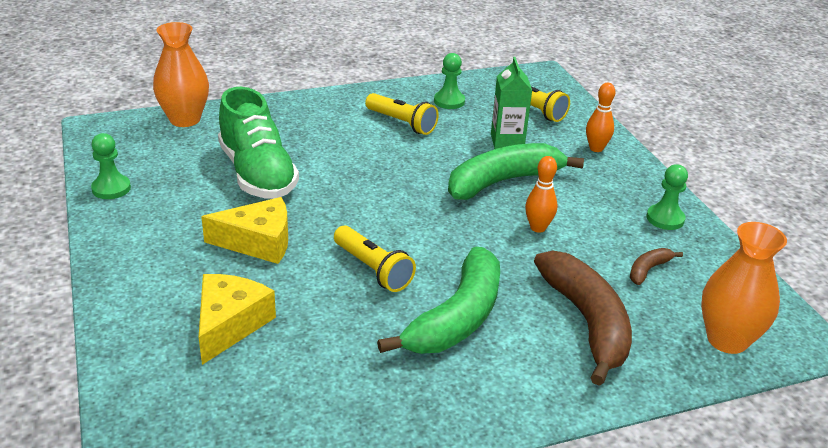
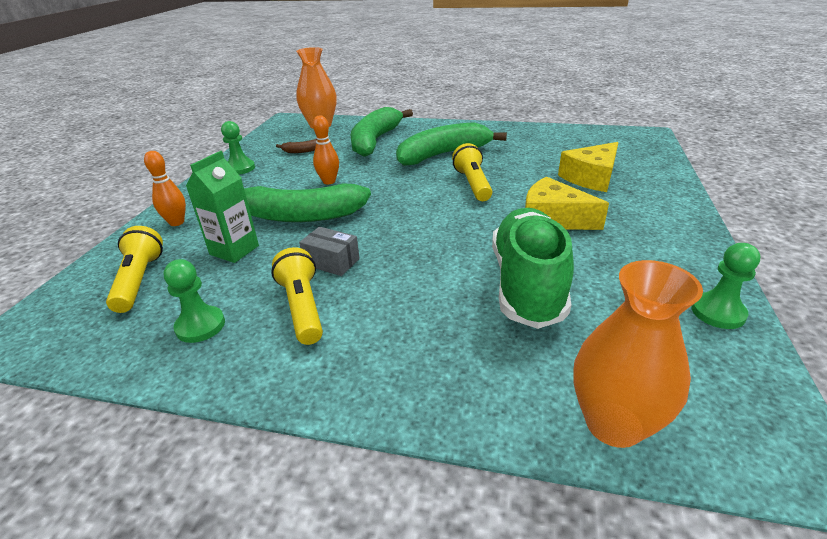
camera: 145 degrees left, 0 degrees up
brown banana [534,250,632,386] -> green banana [351,107,413,157]
none -> grey box [299,227,360,276]

